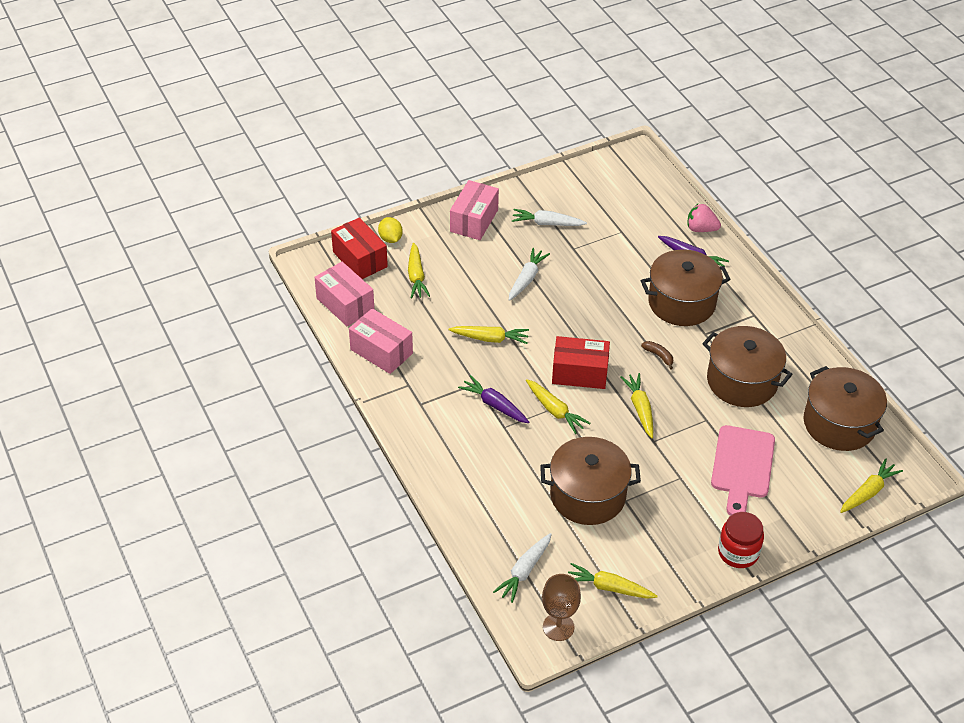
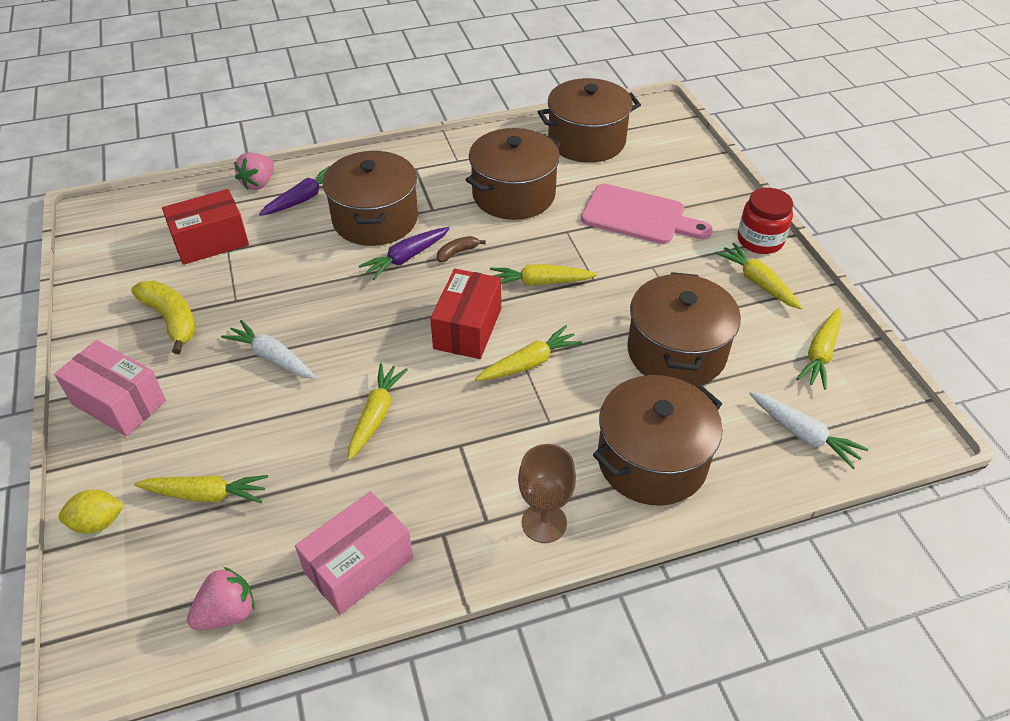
camera: 80 degrees left, 0 degrees up
pink box [314,262,374,327] -> pink strawberry [187,567,255,630]
red box [331,217,388,279] -> red box moved to [162,189,249,265]
purple carrot [458,375,529,423] -> purple carrot moved to [359,227,450,280]
white carrot [512,209,587,226] -> yellow banana [131,281,196,354]
brown goblet [542,574,581,641] -> brown goblet moved to [518,444,576,543]
yellow carrot [840,458,903,513] -> yellow carrot moved to [715,243,802,309]
none -> brown pot [593,375,723,506]

